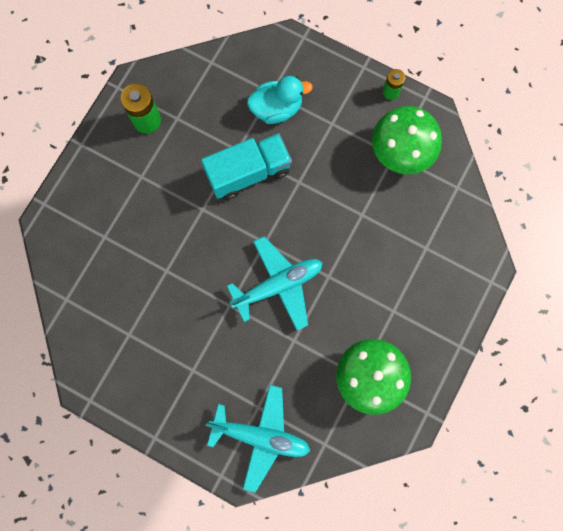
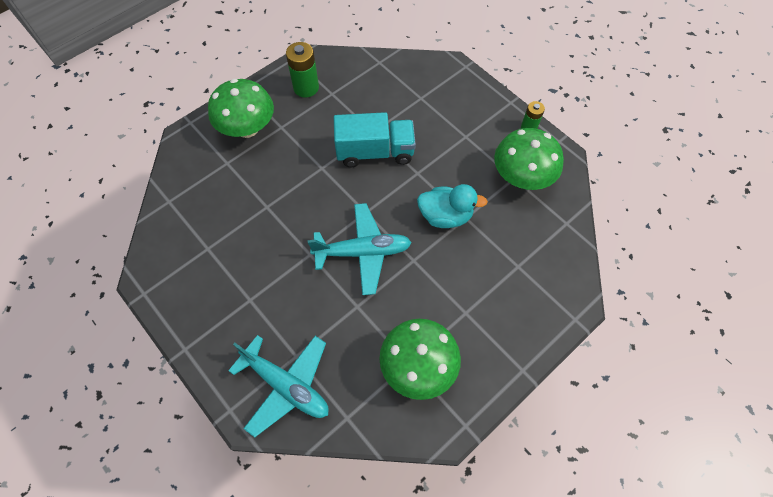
camera: 20 degrees right, 15 degrees down
turquoise duck [247,76,313,124] -> turquoise duck moved to [417,184,488,228]
none -> green mushroom [208,79,274,138]

